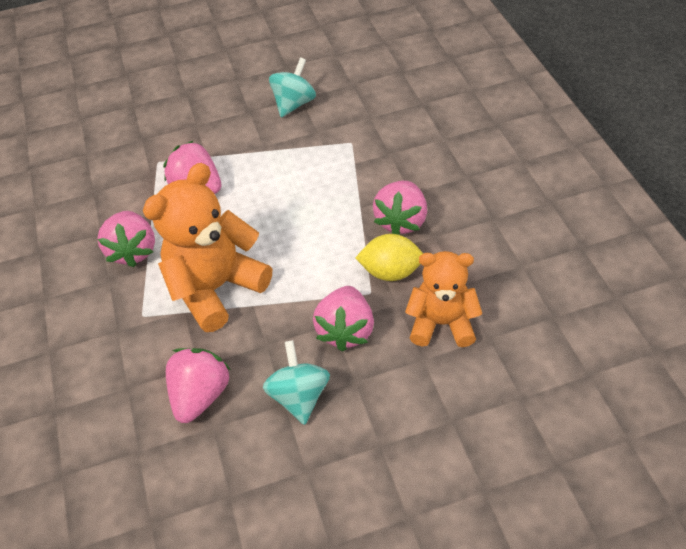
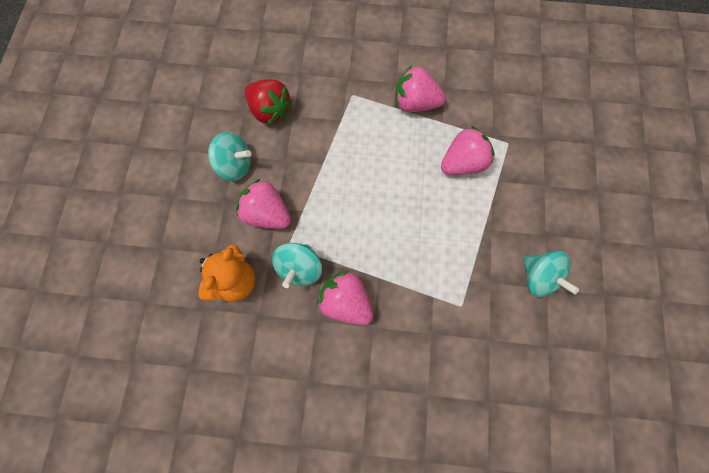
camera: 110 degrees right, 20 degrees up
orange teddy bear [143,163,272,332] -> none
pink strawberry [166,348,231,423] -> red strawberry [245,79,293,125]
yellow lemon [356,234,423,281] -> turquoise spinning top [272,243,322,288]

